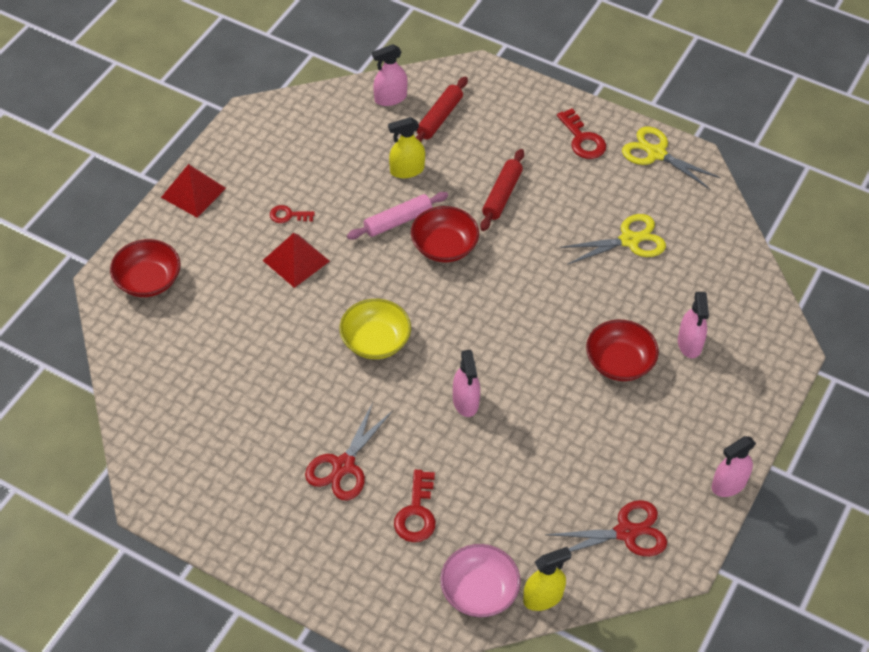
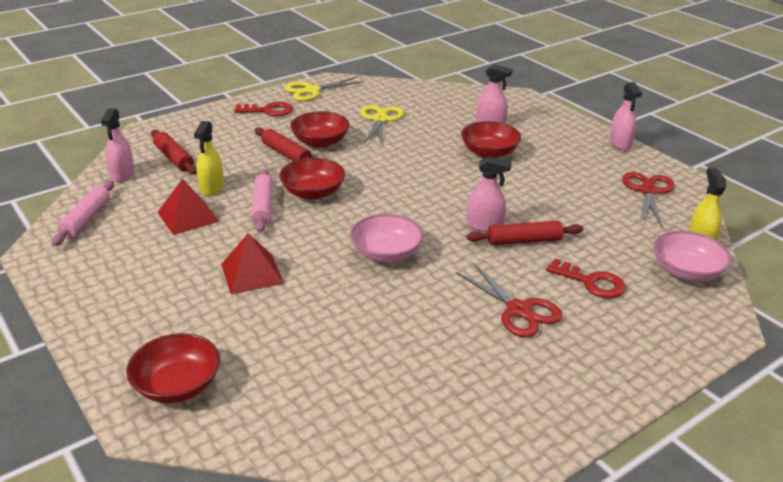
camera: 65 degrees left, 20 degrees down
red pyramid [161,164,226,217] -> red pyramid moved to [157,178,220,235]
red key [270,205,315,223] -> none
yellow bowl [339,299,411,359] -> pink bowl [350,214,423,263]
none -> pink rolling pin [51,181,114,246]
none -> red bowl [290,111,350,148]
none -> red rolling pin [467,221,583,245]

